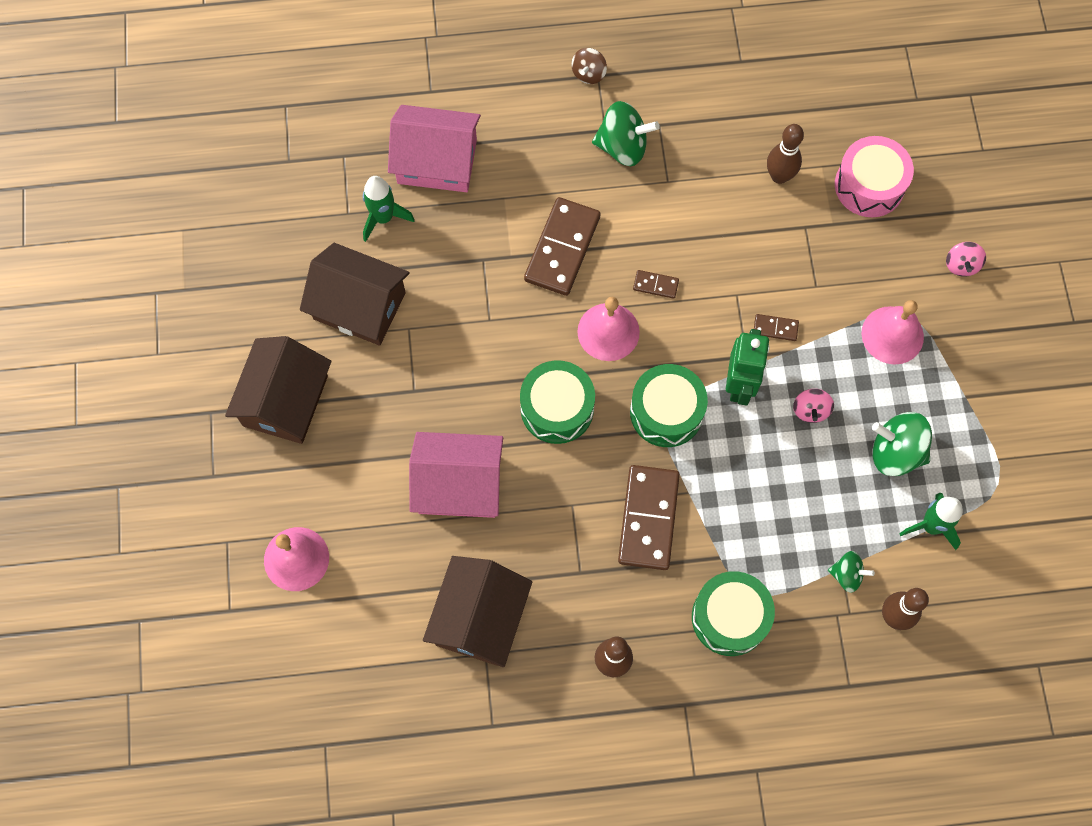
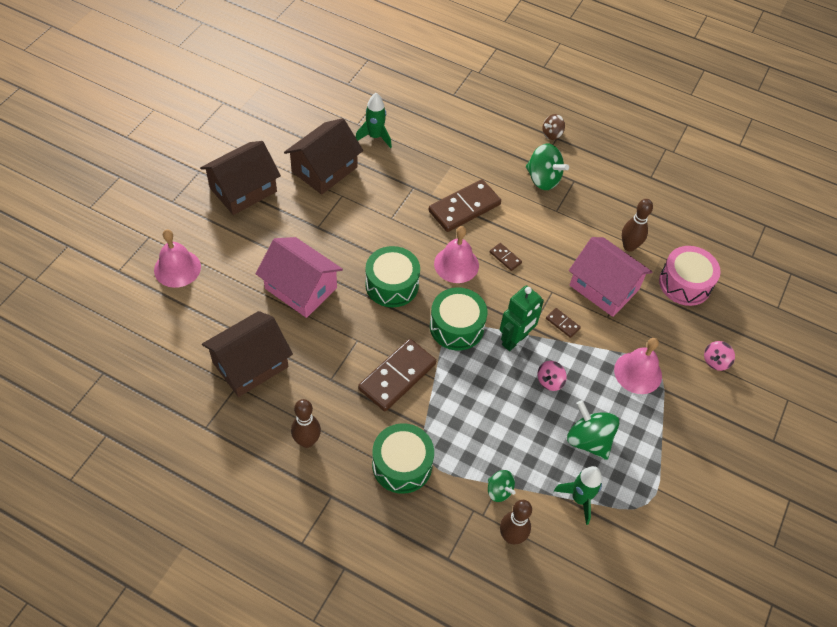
camera: 30 degrees right, 15 degrees down
brown house [300,243,409,346] -> brown house turned 75 degrees clockwise [284,118,363,195]
pink house [388,105,481,192] -> pink house moved to [569,237,652,317]

